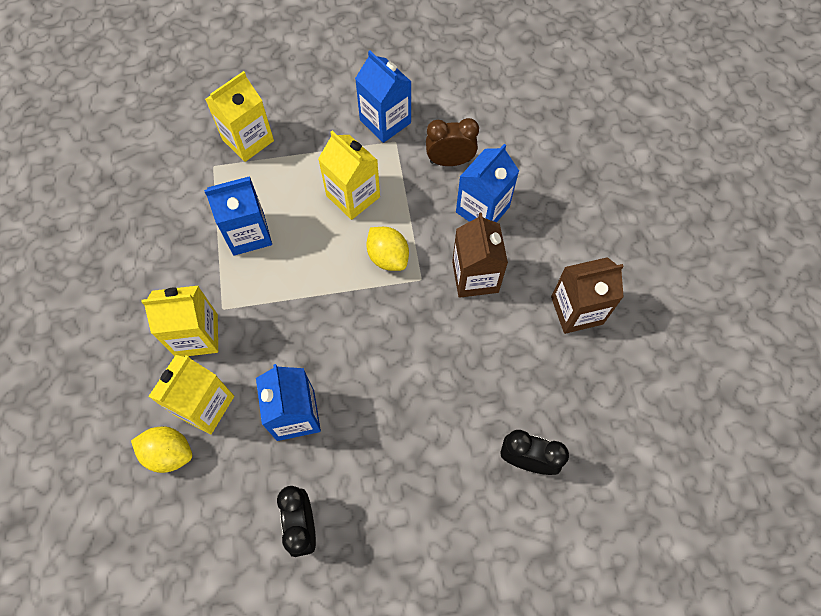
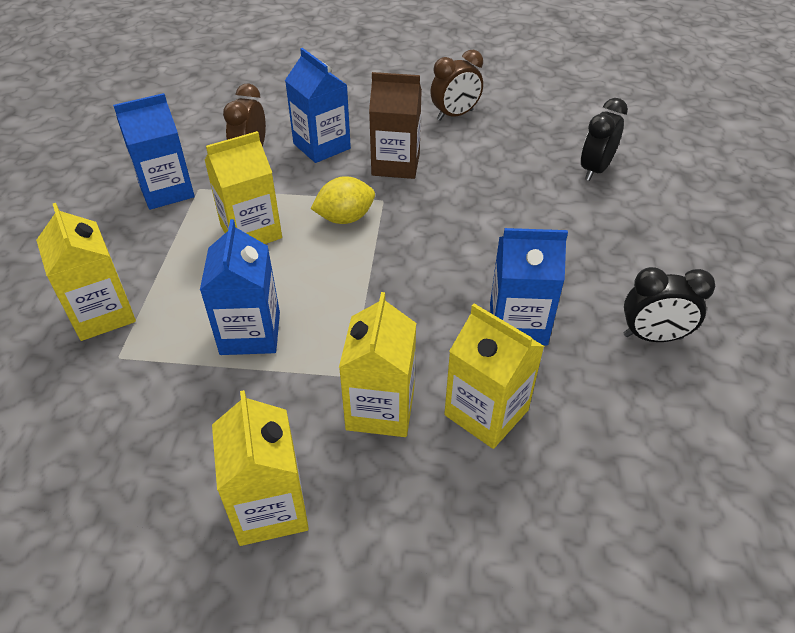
camera: 75 degrees left, 20 degrees down
yellow lemon [131,426,192,473] -> none
brown carton [551,257,624,334] -> brown clock [430,50,483,121]
none -> yellow carton [212,390,309,546]

